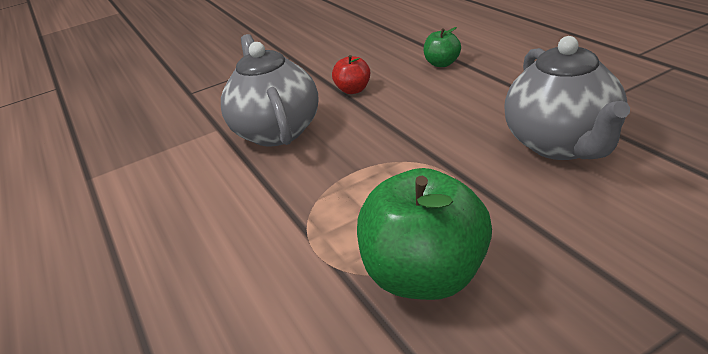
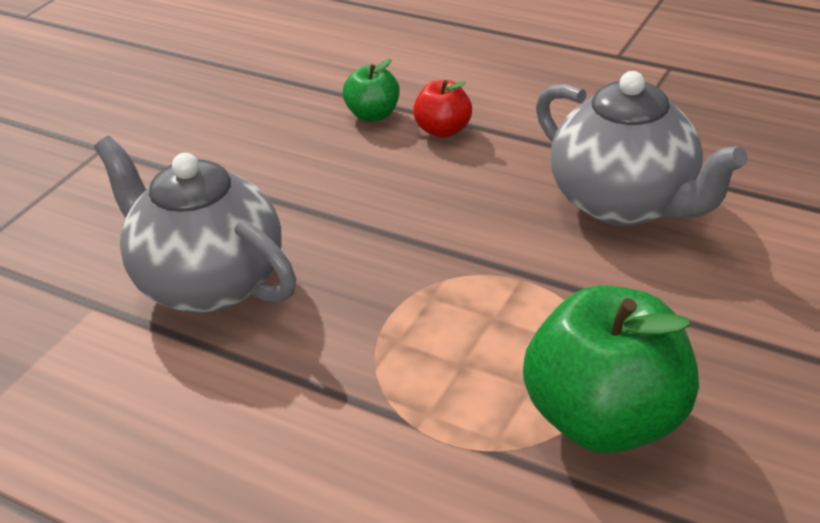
camera: 35 degrees left, 5 degrees up
red apple [332,55,370,94] -> red apple moved to [413,80,472,138]

